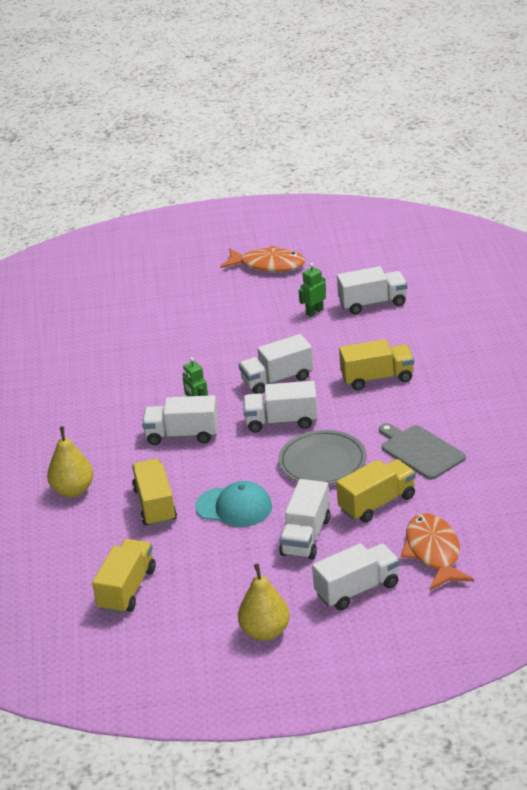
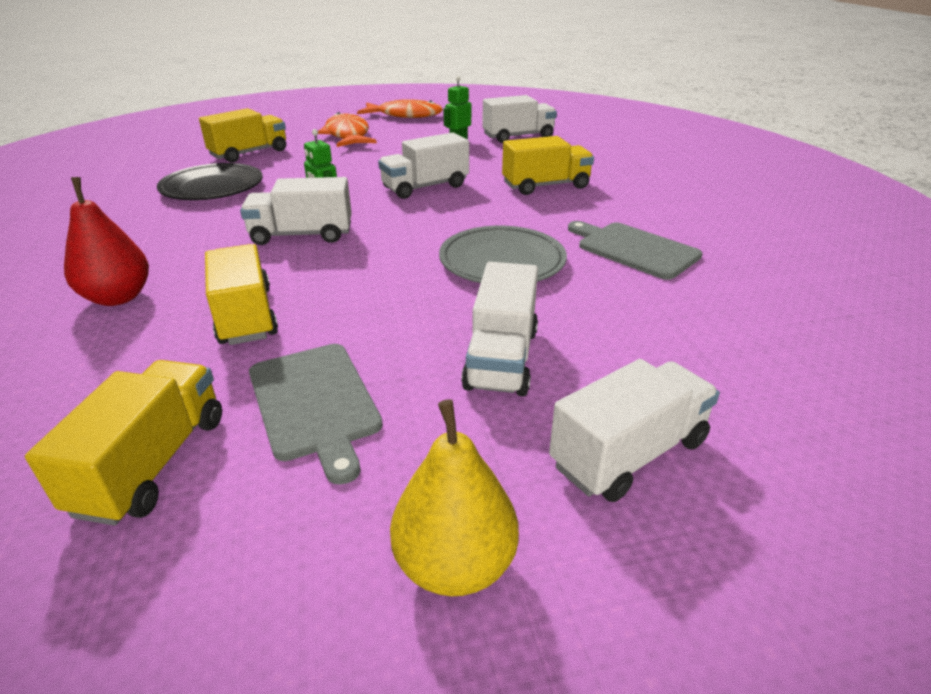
camera: 10 degrees left, 0 degrees up
yellow pear [47,426,93,497] -> red pear [64,177,149,306]
turquoise cap [195,481,272,527] -> none
white truck [243,381,318,433] -> none
yellow truck [336,459,416,523] -> yellow truck moved to [199,108,286,163]
orange fish [401,513,474,590] -> orange fish moved to [318,112,377,147]
none -> black plate [157,163,263,200]
none -> grey cutting board [249,344,383,485]

